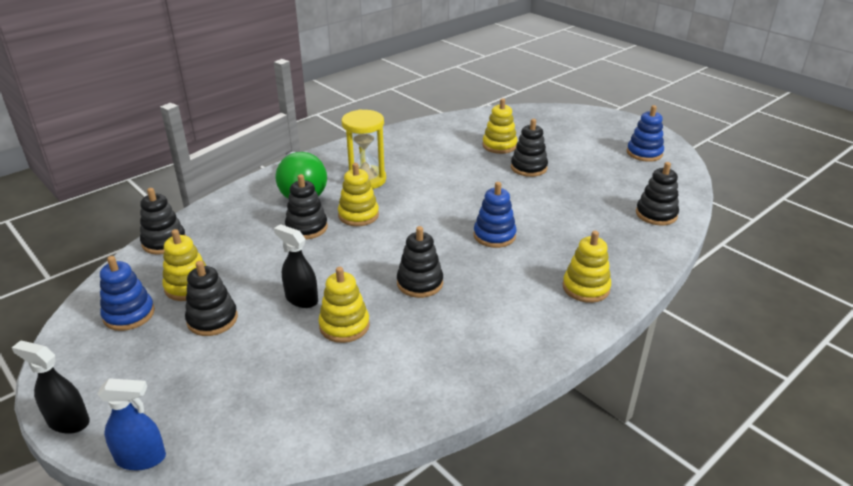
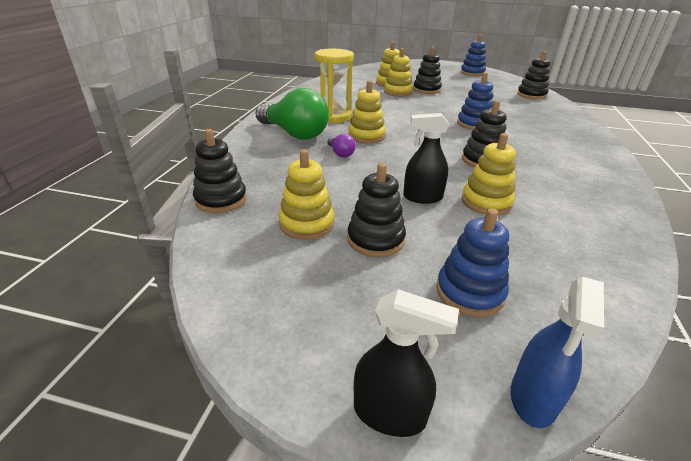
camera: 35 degrees left, 0 degrees up
black spray bottle [12,341,90,434] -> black spray bottle turned 150 degrees counterclockwise [354,289,459,437]
blue spray bottle [97,378,166,470] -> blue spray bottle turned 150 degrees clockwise [511,277,604,428]
blue stacking toy [100,256,155,331] -> blue stacking toy moved to [436,208,509,317]
black stacking toy [285,174,328,239] -> purple light bulb [327,134,356,157]
yellow stacking toy [563,231,611,303] -> yellow stacking toy moved to [384,48,413,97]

